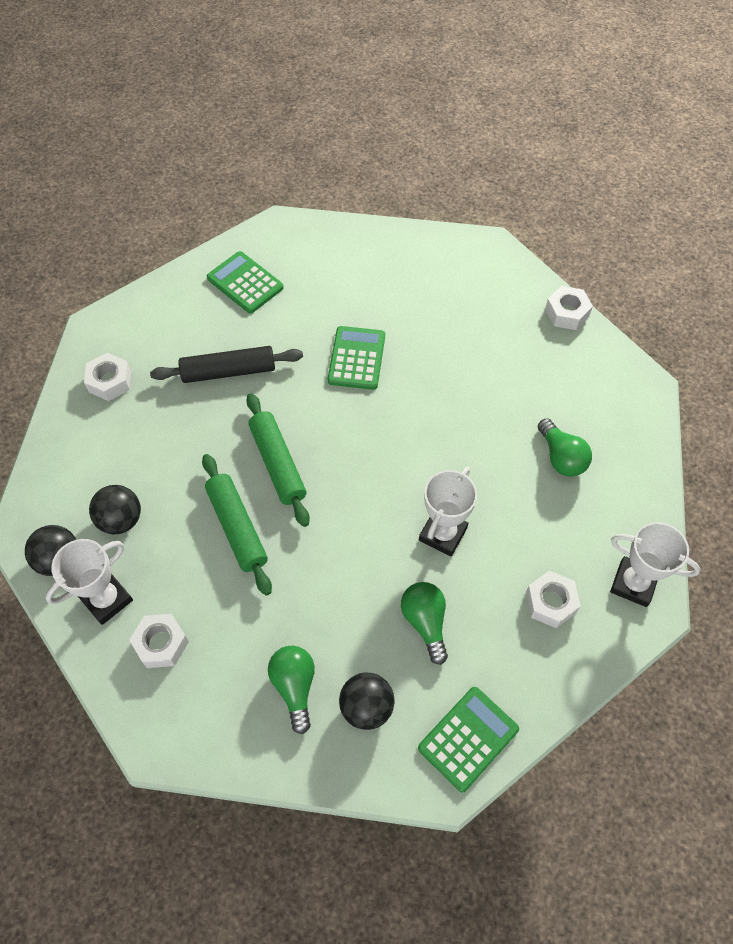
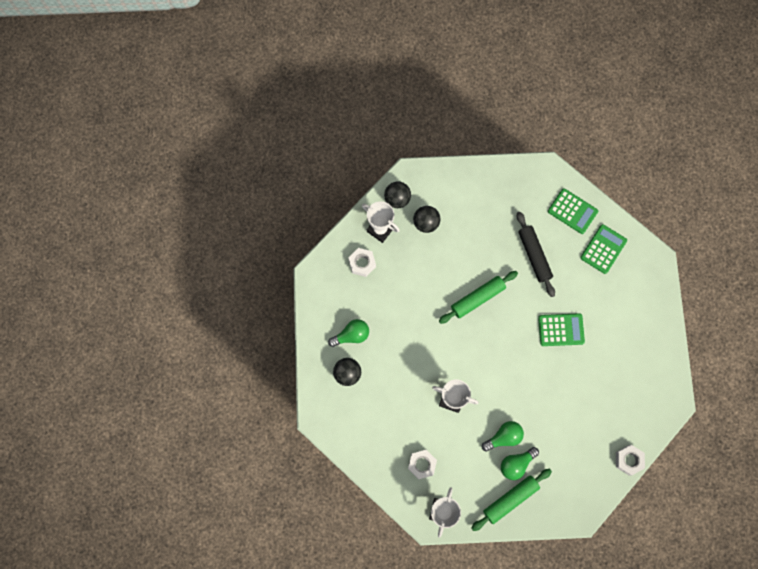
camera: 80 degrees right, 15 degrees up
white nut [84,353,131,401] -> none
green rolling pin [202,454,272,595] -> green rolling pin moved to [472,469,552,531]
green light bulb [401,582,448,665] -> green light bulb moved to [482,421,524,452]
green calculator [418,687,519,793] -> green calculator moved to [548,188,598,234]

